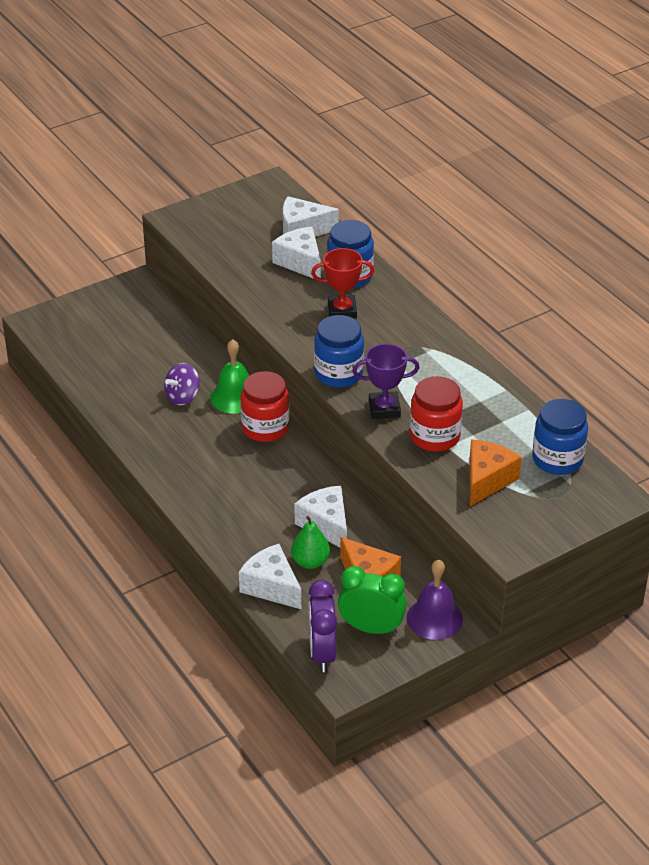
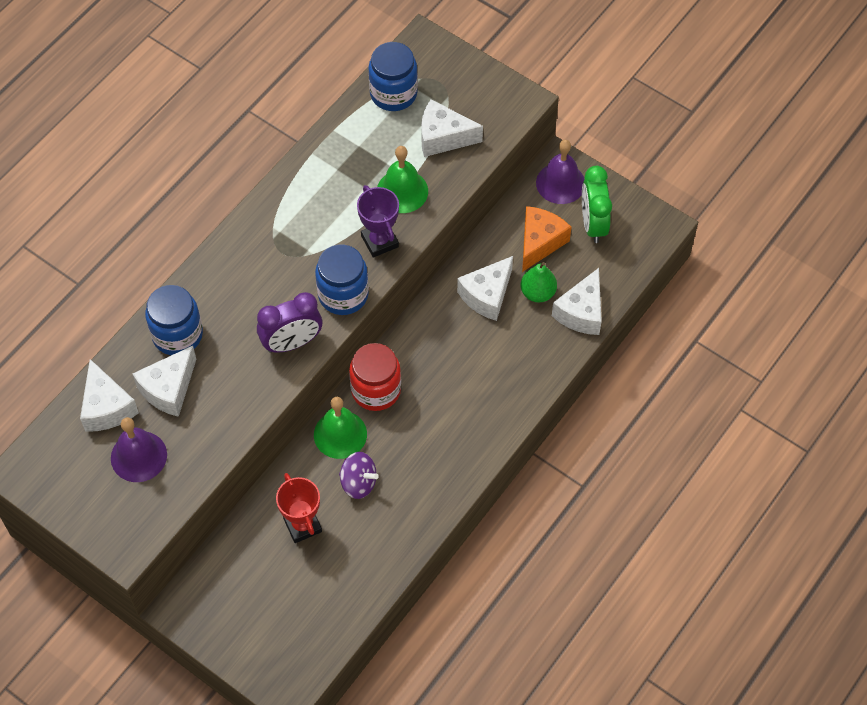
camera: 110 degrees left, 20 degrees up
purple clock [309,580,337,672] -> purple clock moved to [257,292,322,353]
red trophy [311,248,374,319] -> red trophy moved to [276,473,322,543]
red jar [410,376,463,452] -> green bell [377,146,428,213]
orange cheese [469,440,522,506] -> white cheese [421,99,483,157]
none -> purple bell [111,417,167,482]

